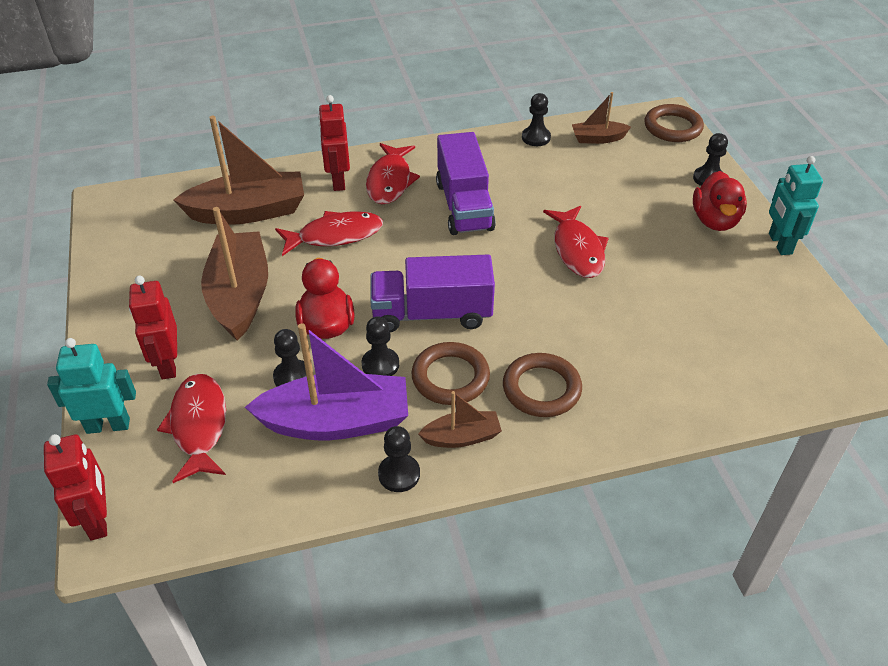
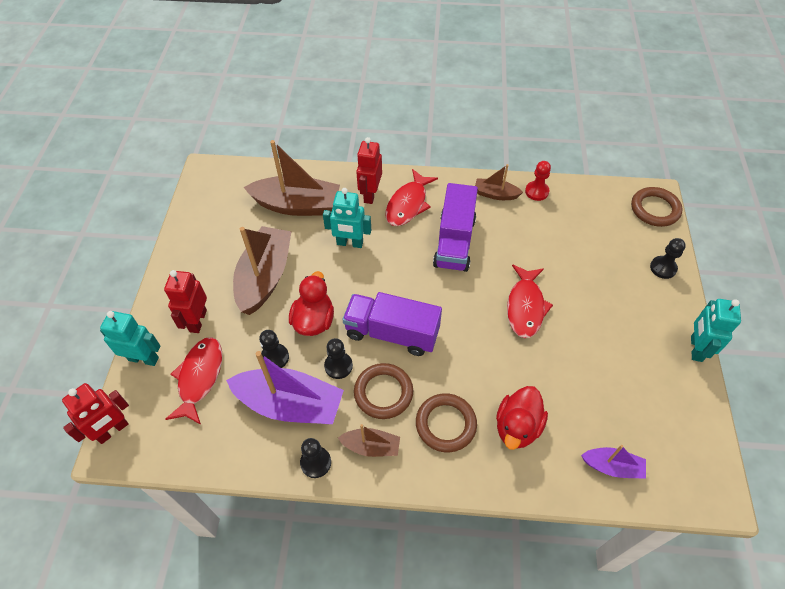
camera: 20 degrees right, 10 degrees up
red robot [44,434,107,540] -> red robot turned 45 degrees clockwise [62,383,129,444]
red fish [275,211,383,256] -> turquoise robot [323,188,371,248]
black pawn [522,93,551,146] -> red pawn [525,161,551,201]
brown boat [572,92,631,144] -> brown boat moved to [475,164,523,200]
red duck [693,171,747,231] -> red duck moved to [496,386,548,450]
none -> purple boat [581,445,646,479]

